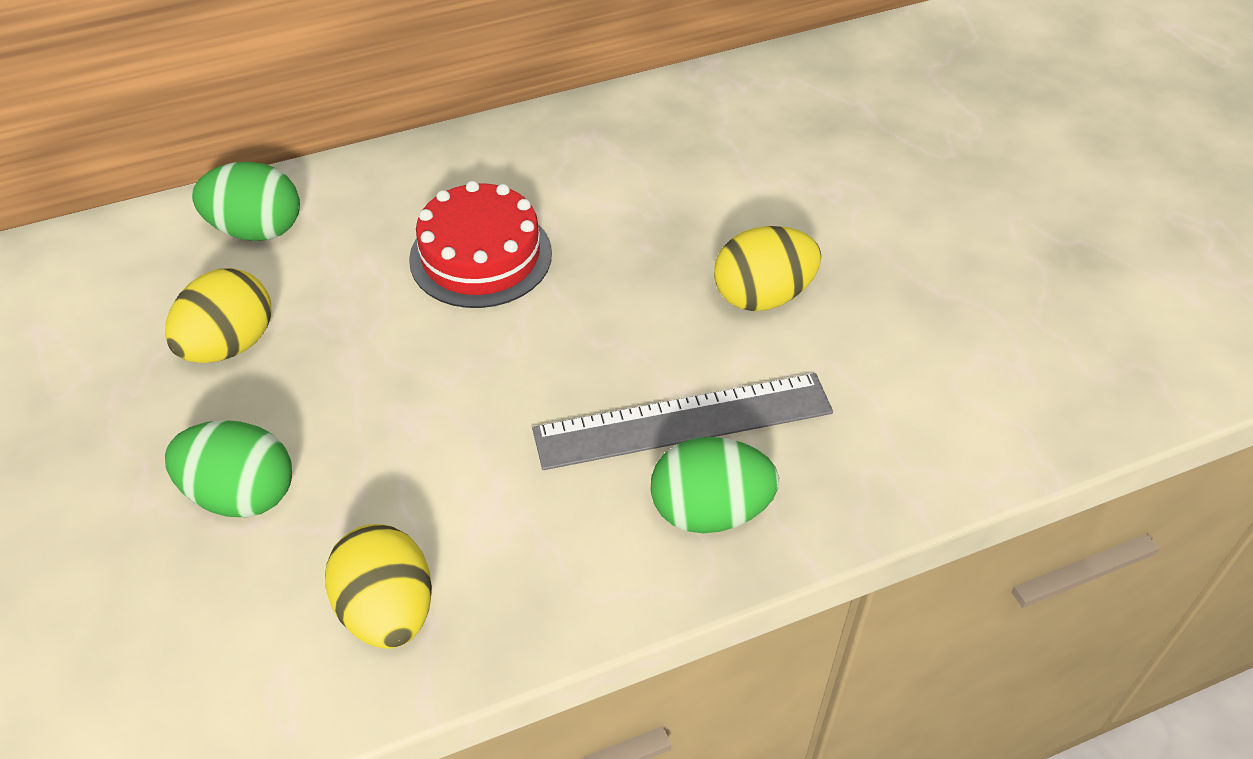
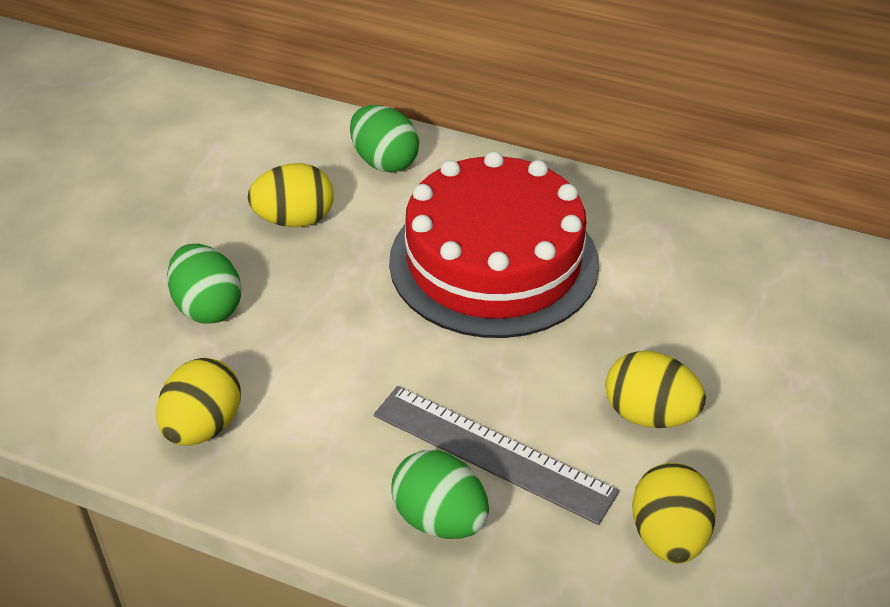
camera: 45 degrees right, 5 degrees down
red cake [409,181,552,308] -> red cake [389,151,599,338], size x1.76
none -> yellow egg [632,463,716,564]

